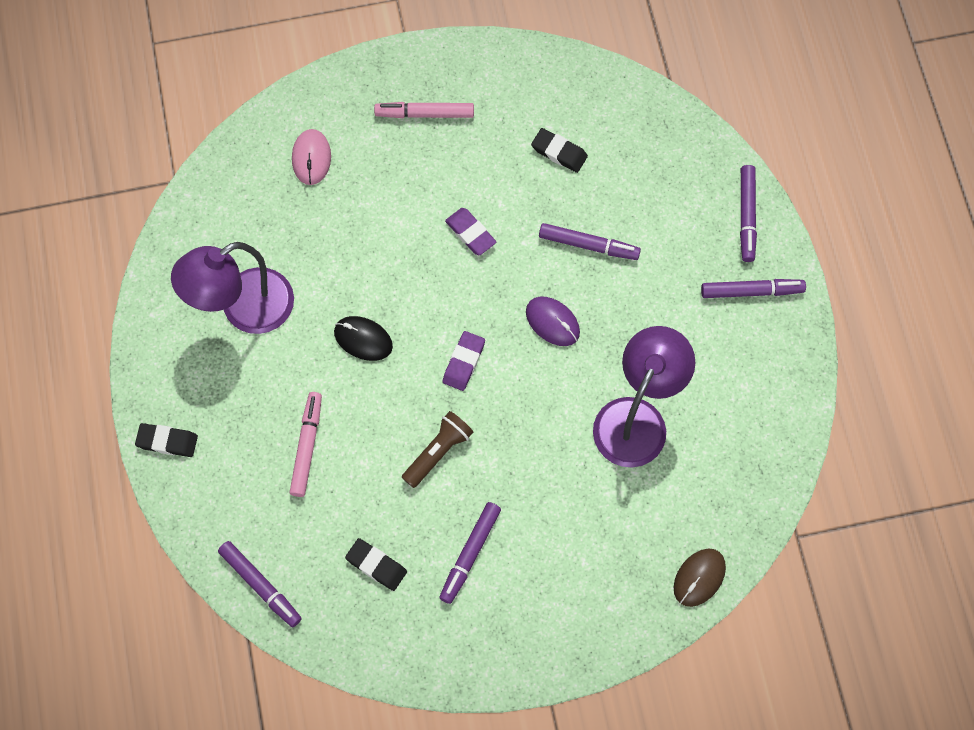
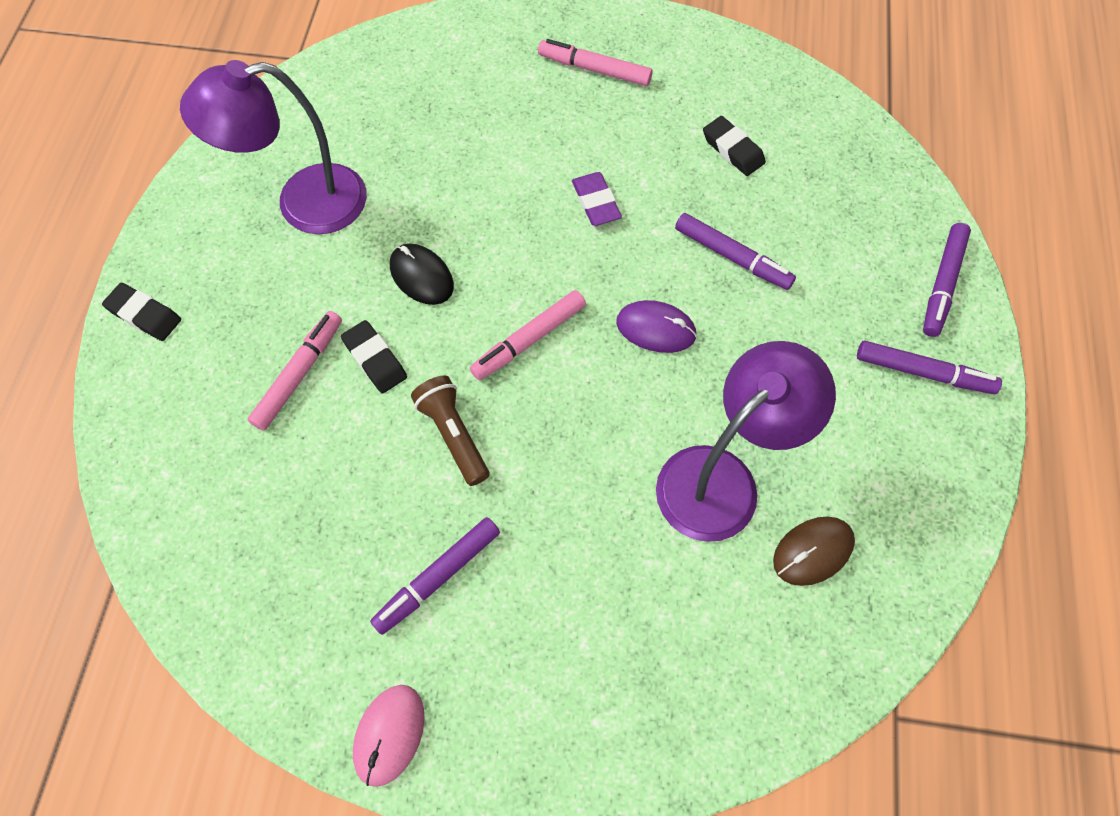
camera: 20 degrees right, 5 degrees down
purple marker [218,541,302,627] -> none
pink mouse [292,129,331,185] -> pink mouse moved to [353,685,425,787]
black eraser [345,538,407,591] -> black eraser moved to [341,320,407,394]
brown flashlight [402,411,473,488] -> brown flashlight turned 90 degrees counterclockwise [411,375,489,486]
purple eraser [443,331,485,391] -> pink marker [470,290,586,380]
purple mouse [526,297,580,346] -> purple mouse turned 45 degrees counterclockwise [616,300,697,353]
brown mouse [674,549,726,607] -> brown mouse moved to [773,516,855,586]

